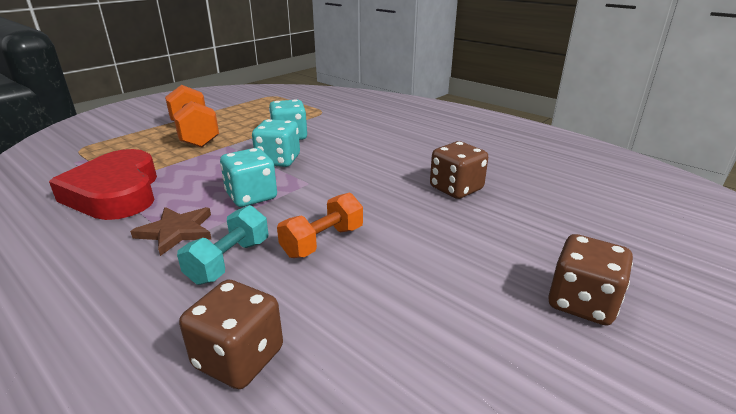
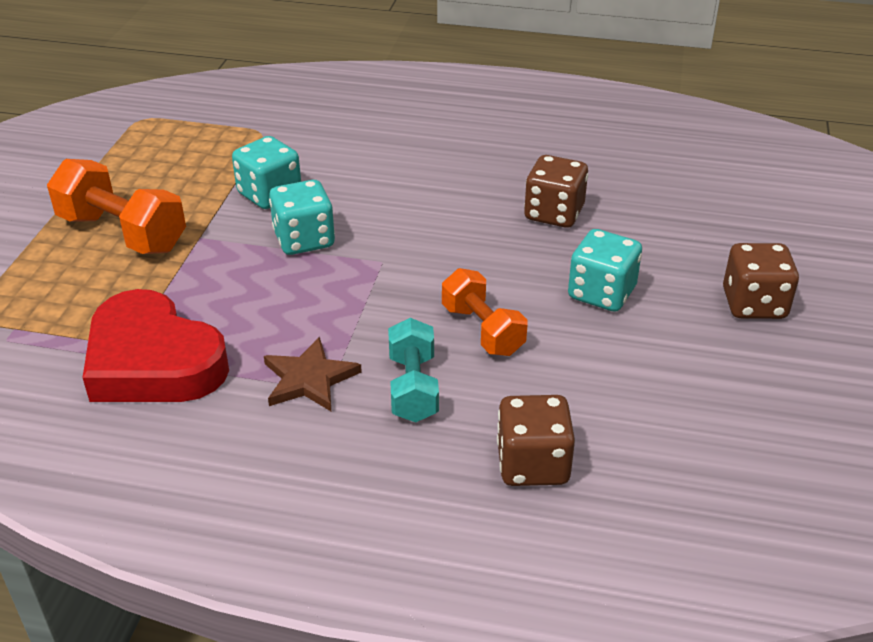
camera: 30 degrees left, 10 degrees up
turquoise dice [220,148,277,207] -> turquoise dice moved to [568,229,642,312]
orange dumbbell [277,193,363,258] -> orange dumbbell turned 45 degrees counterclockwise [442,268,528,356]

